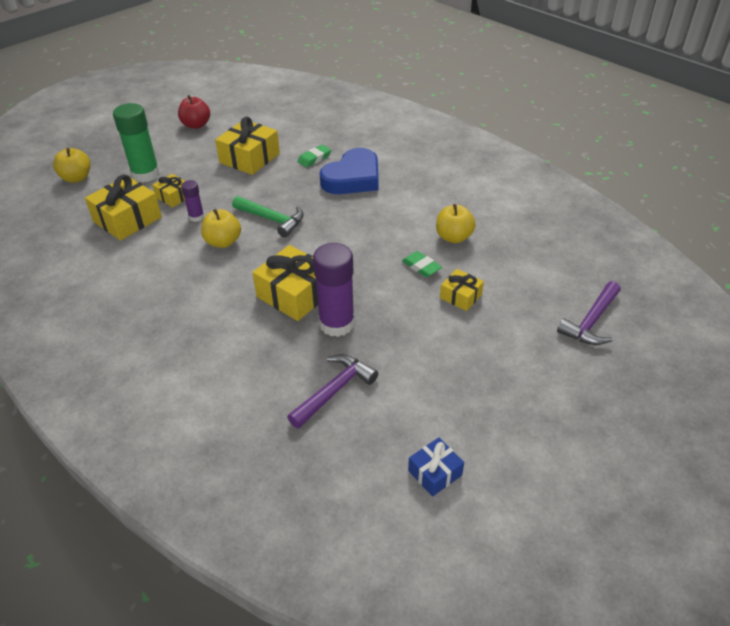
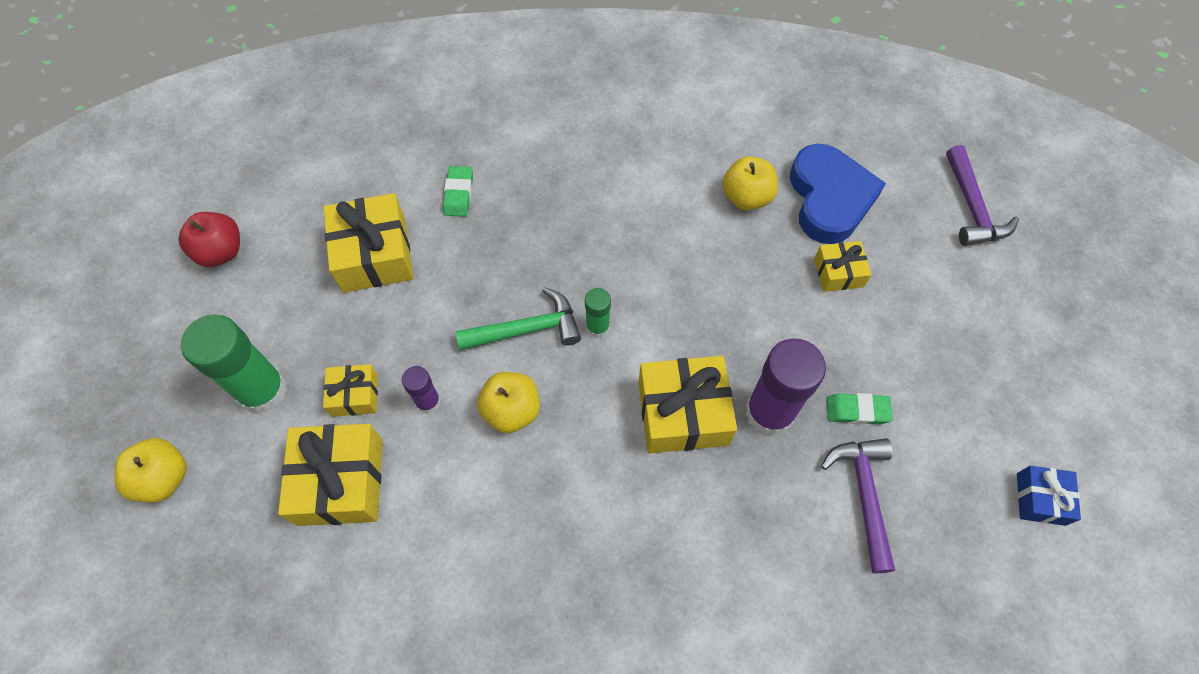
camera: 45 degrees left, 20 degrees up
blue heart [320,148,379,194] -> blue heart moved to [790,144,886,244]
green eraser [402,251,442,277] -> green eraser moved to [827,393,893,424]
none -> green glue stick [585,288,611,338]

